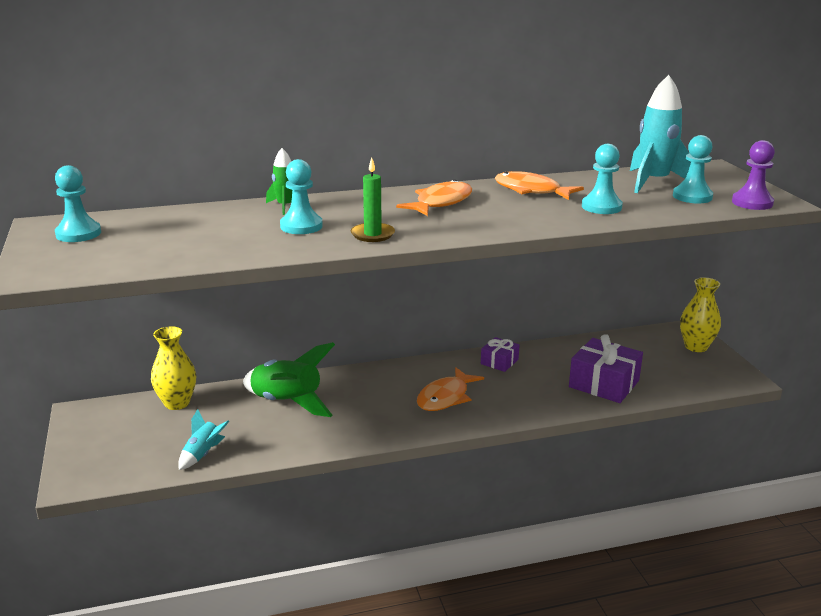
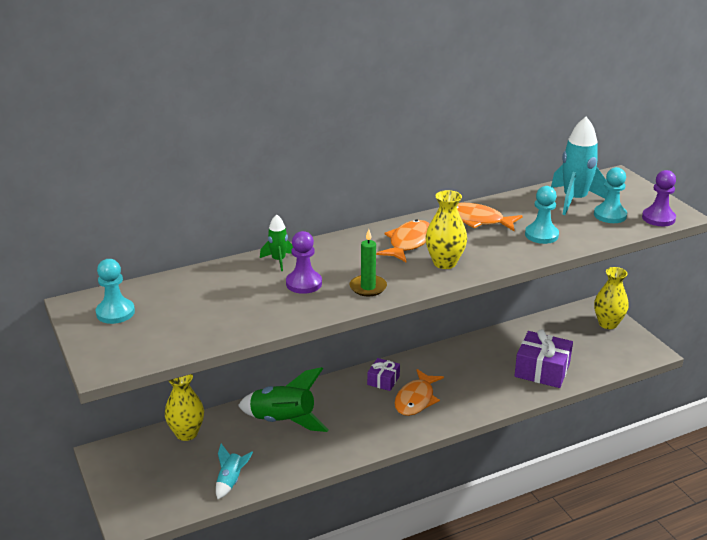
camera: 10 degrees left, 5 degrees up
turquoise pawn [280,159,323,234] -> purple pawn [286,231,322,294]
purple gift [481,337,520,372] -> purple gift moved to [367,358,400,391]
none -> yellow vase [425,190,467,269]

